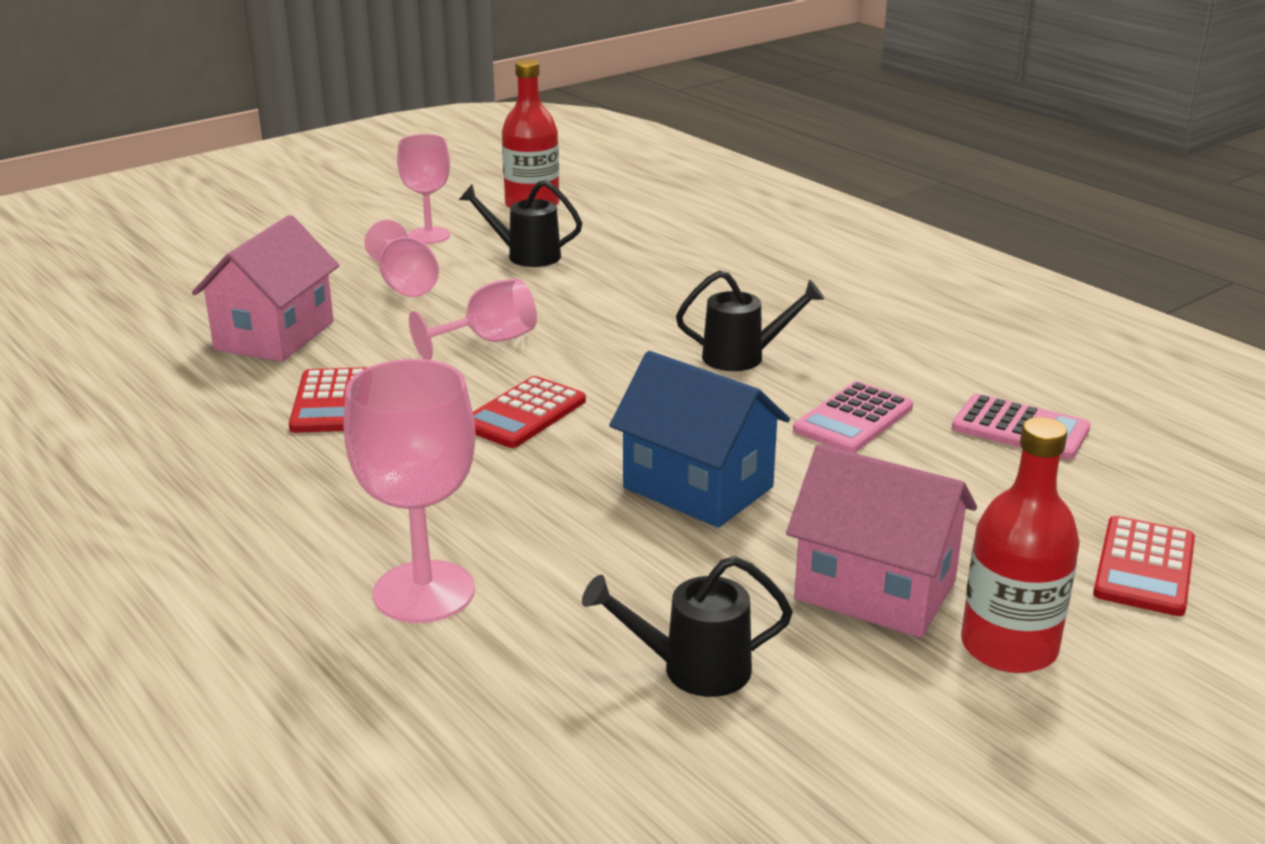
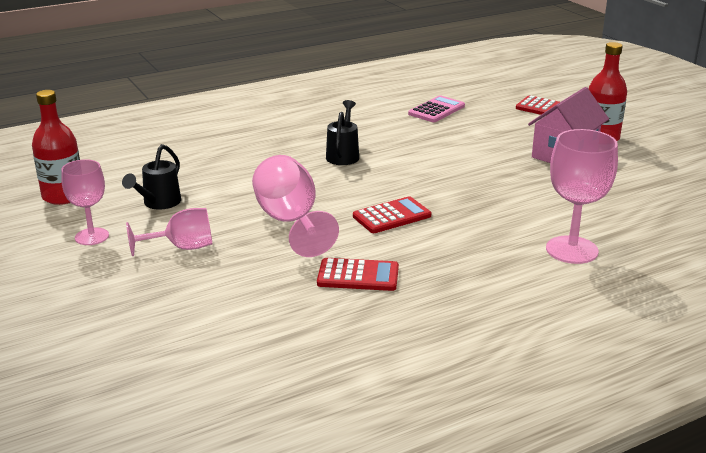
camera: 80 degrees left, 0 degrees up
pink house [192,215,339,362] -> none
pink goblet [409,278,537,360] -> pink goblet [252,155,339,257], size x1.51
red calculator [473,376,586,448] -> red calculator turned 75 degrees counterclockwise [353,196,431,233]
black watering can [582,556,793,697] -> none
blue house [609,351,790,528] -> none
pink calculator [793,381,913,453] -> none

